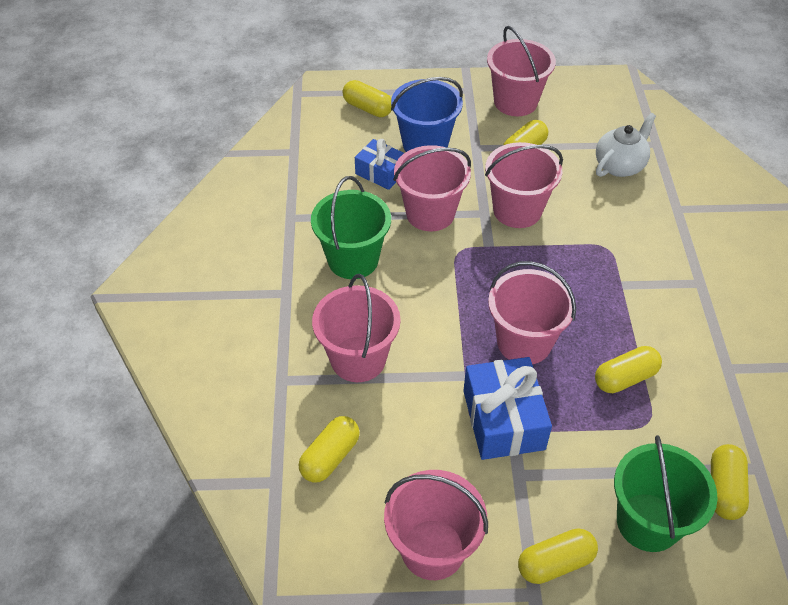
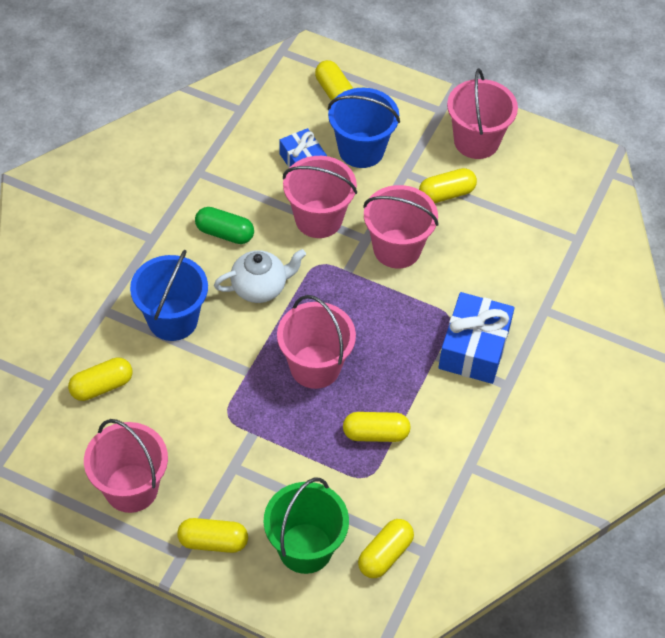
camera: 25 degrees right, 5 degrees up
green bucket [311,176,391,279] -> green capsule [195,207,254,244]
pink bucket [312,274,400,382] -> blue bucket [130,250,208,341]
blue gift [463,357,552,460] -> blue gift moved to [438,292,515,384]
white teapot [596,113,656,177] -> white teapot moved to [214,249,306,303]

